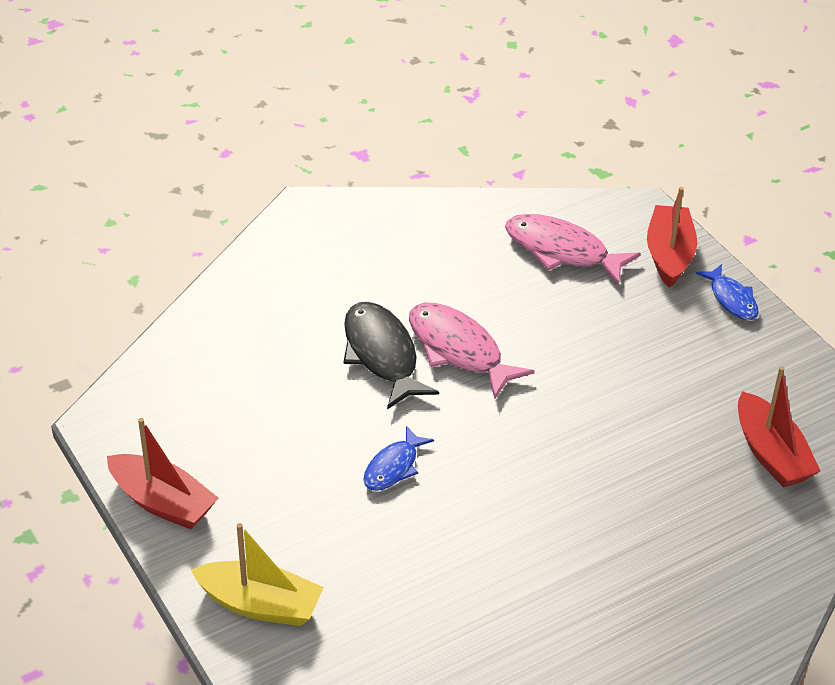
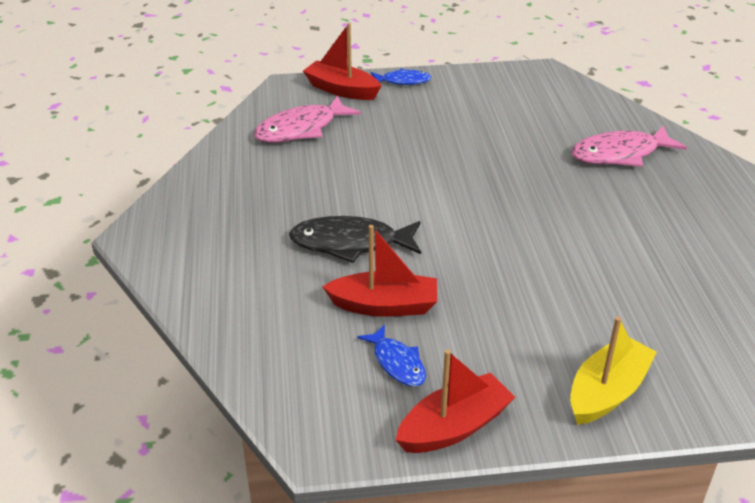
camera: 65 degrees left, 5 degrees down
blue fish [363,426,434,491] -> blue fish moved to [357,324,426,387]
pink fish [409,303,534,399] -> pink fish moved to [571,125,687,167]
red boat [738,366,820,488] -> red boat moved to [322,225,437,317]

